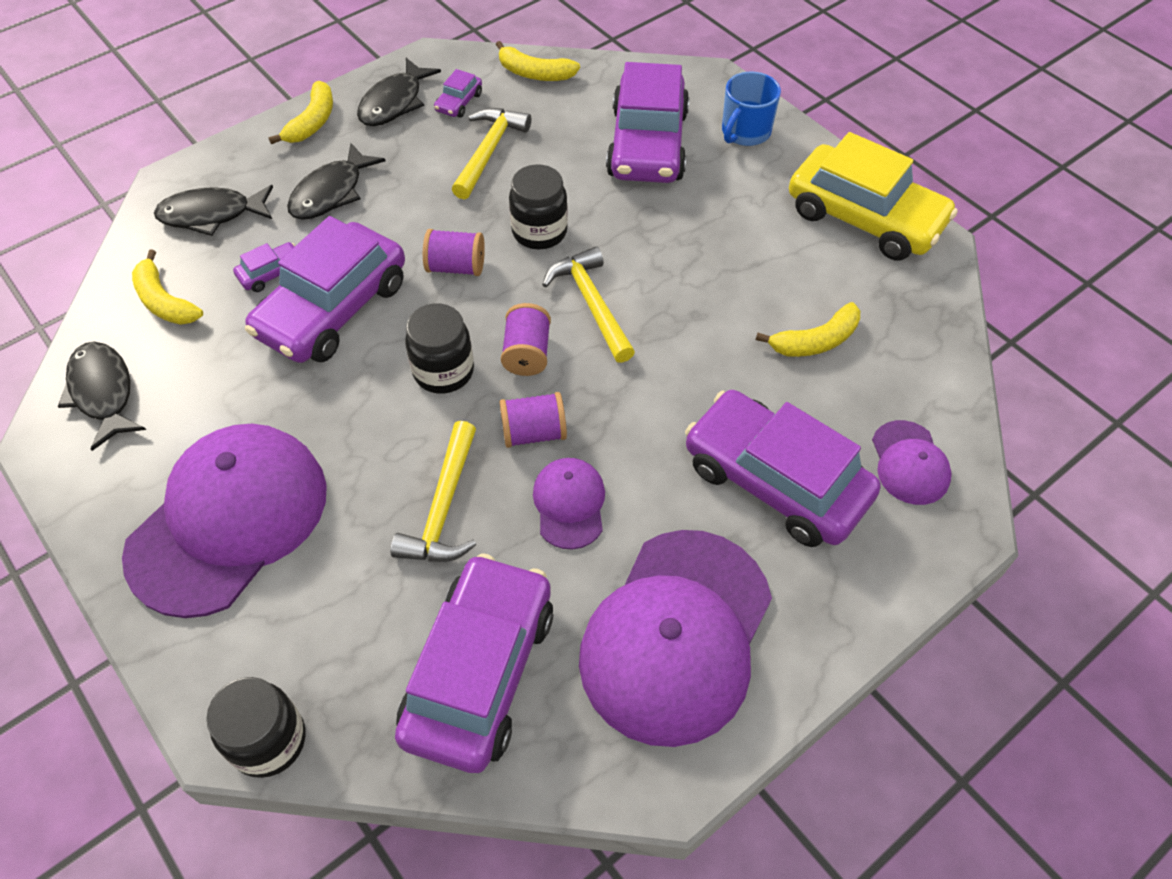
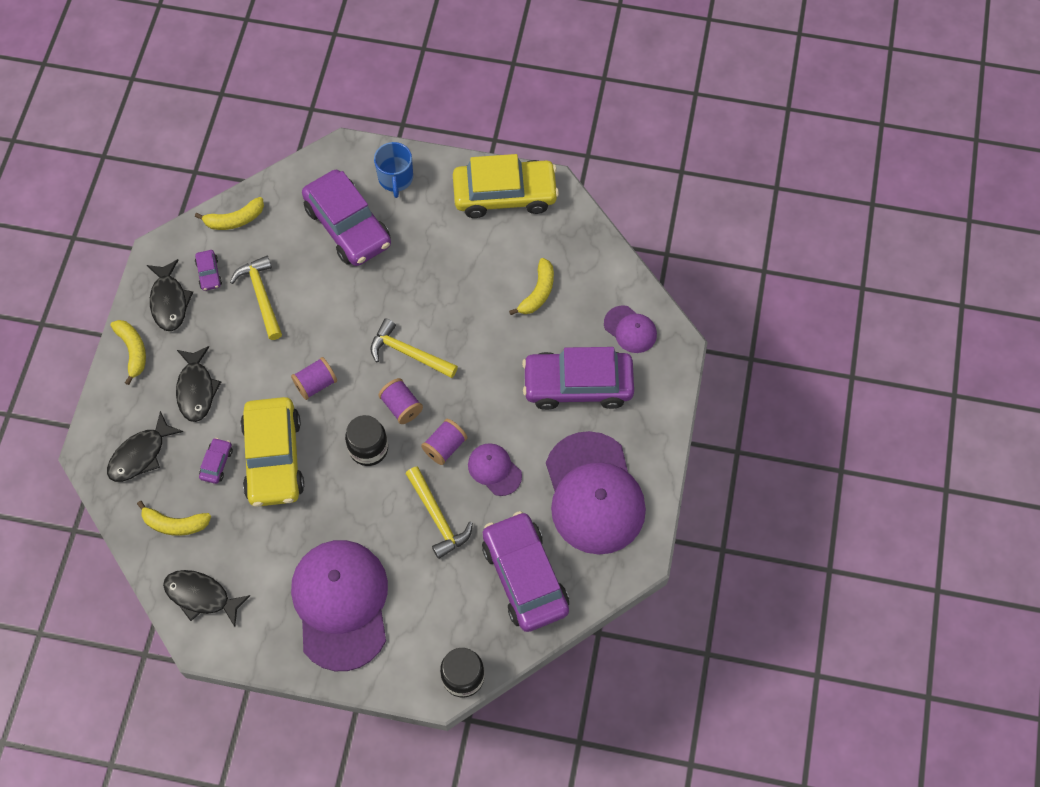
camera: 40 degrees left, 10 degrees up
purple car [245,216,405,363] -> yellow car [240,397,304,507]
black jar [509,164,568,249] -> none

